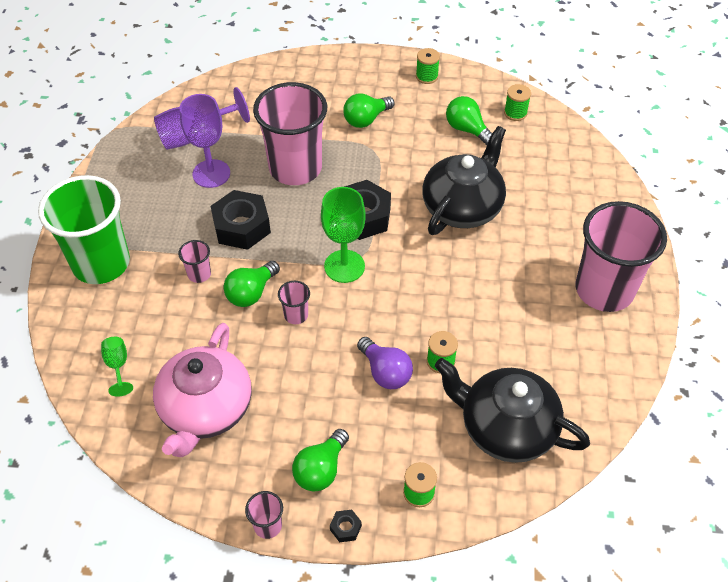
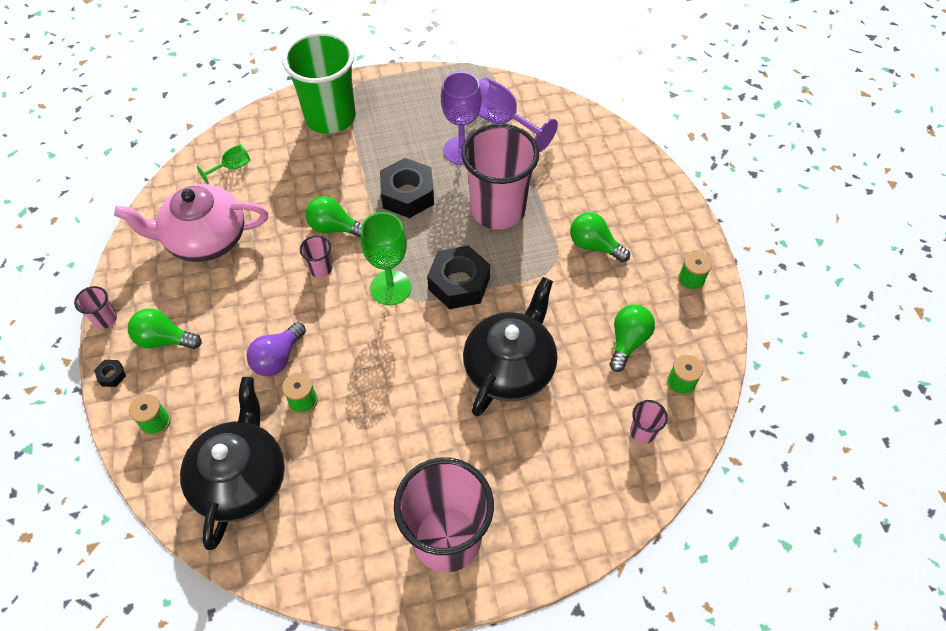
camera: 70 degrees right, 5 degrees up
pink cup [178,240,211,283] -> pink cup moved to [630,400,668,444]
black teapot [422,126,506,235] -> black teapot turned 75 degrees counterclockwise [463,277,557,417]

